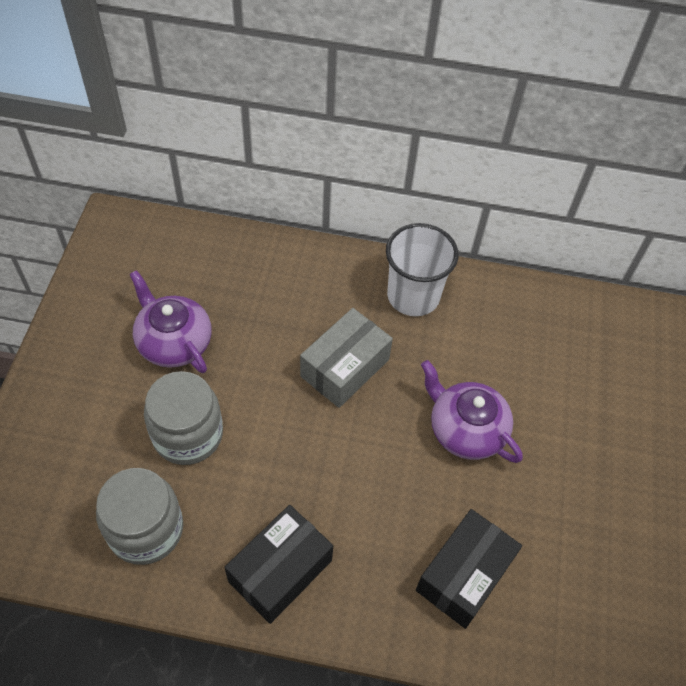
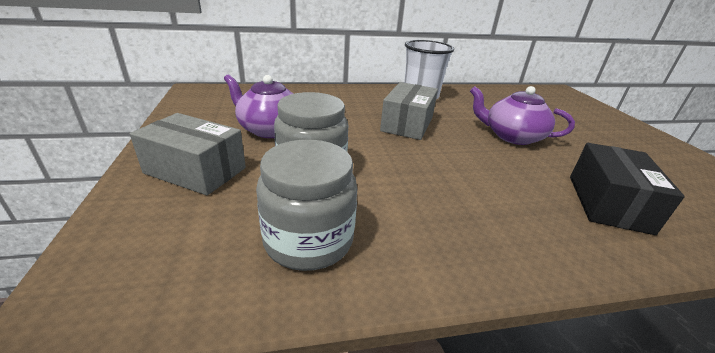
camera: 20 degrees left, 25 degrees down
black box [224,505,333,624] -> none
none -> grey box [130,113,246,195]

